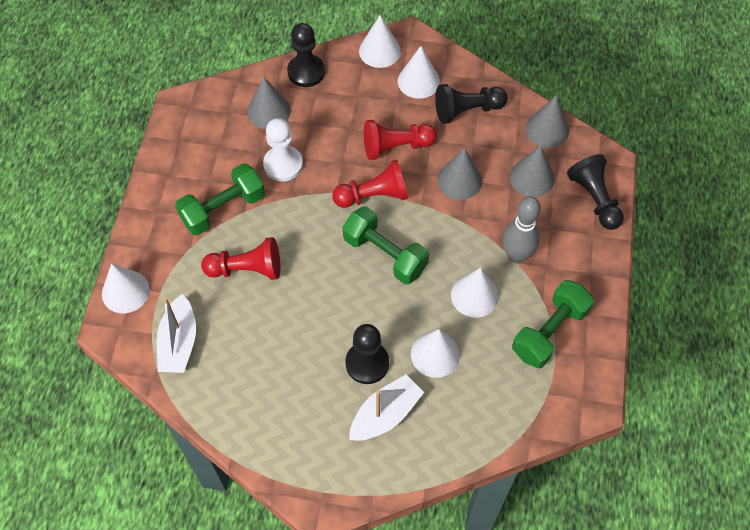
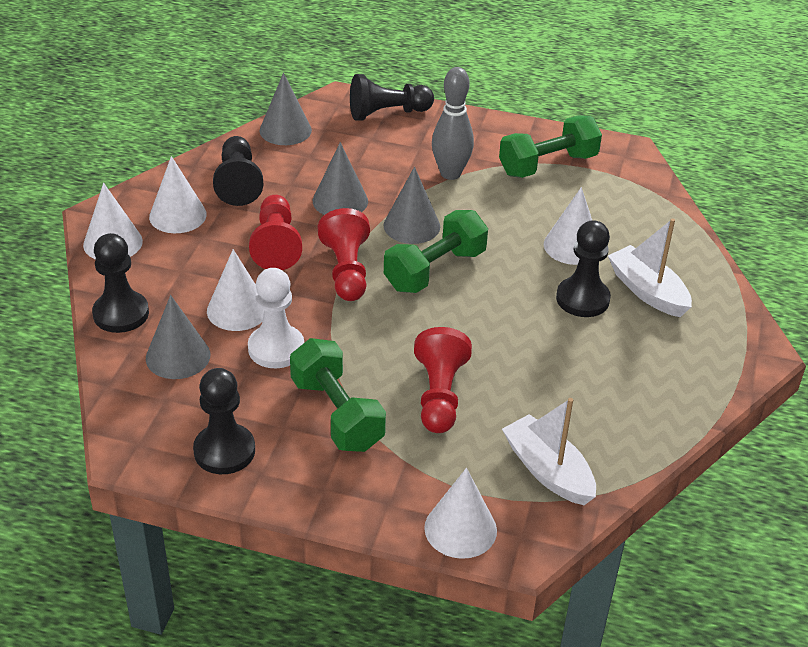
camera: 85 degrees left, 20 degrees down
white boat [157,294,196,373] -> white boat turned 135 degrees counterclockwise [502,398,596,505]
white cone [451,268,499,318] -> white cone moved to [207,249,264,331]
grey cone [510,145,555,197] -> grey cone moved to [384,167,440,244]
green dumbbell [512,280,594,368] -> green dumbbell turned 75 degrees counterclockwise [499,116,602,178]
none -> black pawn [193,368,255,474]

